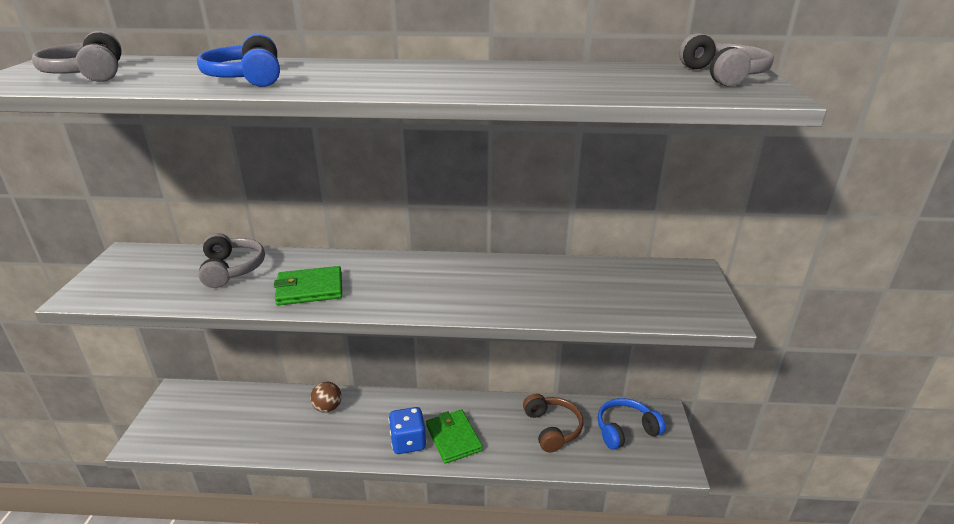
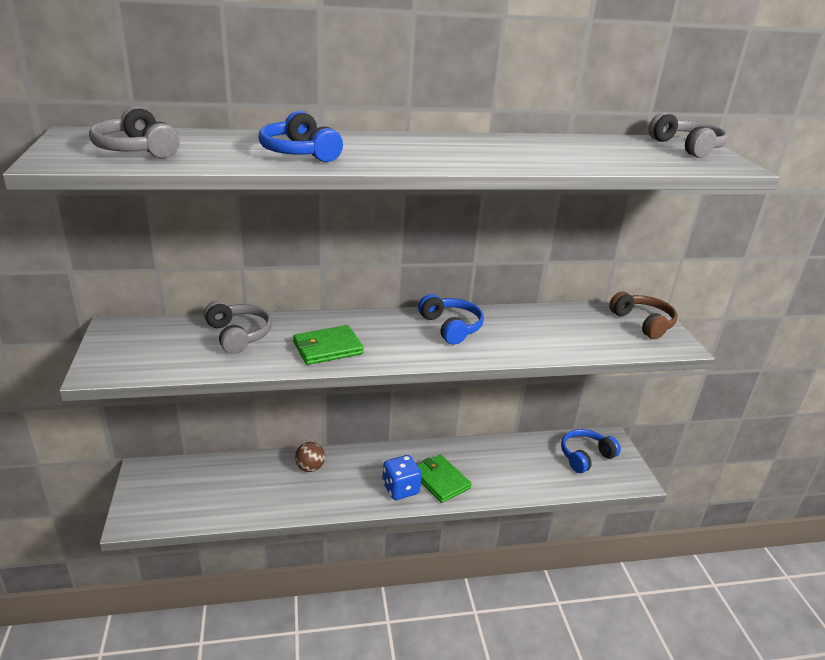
camera: 15 degrees left, 0 degrees up
brown headphones [523,394,583,452] -> brown headphones moved to [609,292,678,339]
none -> blue headphones [418,294,484,345]

